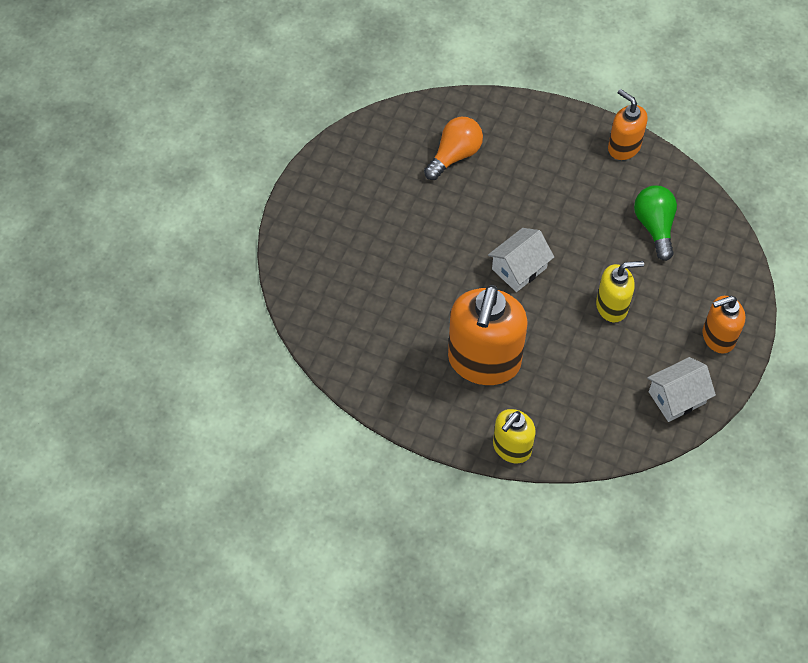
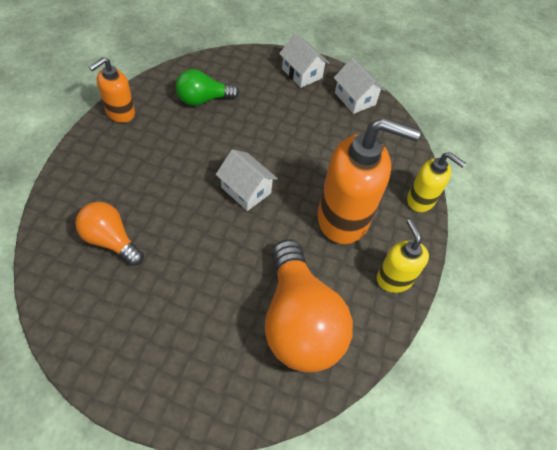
camera: 100 degrees left, 5 degrees down
yellow soap dispenser [596,261,644,322] -> yellow soap dispenser moved to [377,219,429,293]
orange soap dispenser [703,296,745,353] -> white house [279,33,329,88]
none -> orange light bulb [265,239,353,373]

